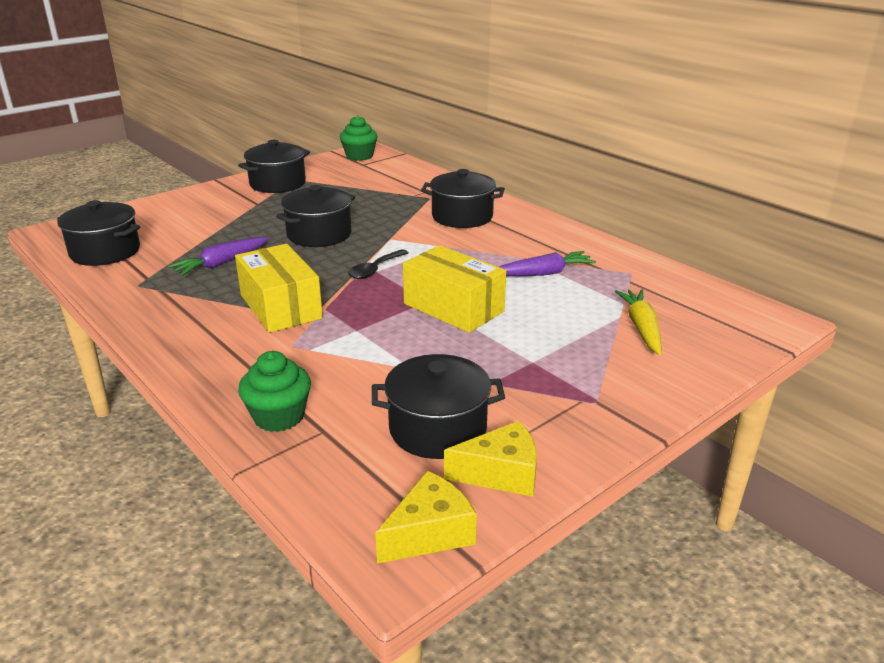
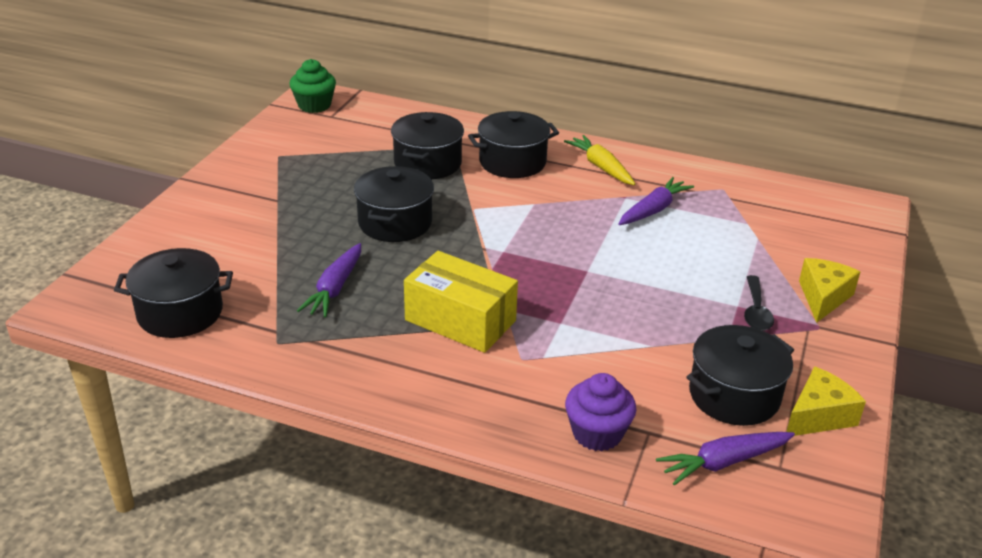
camera: 30 degrees left, 5 degrees up
black pot [238,140,310,193] -> black pot moved to [391,112,464,179]
green cupcake [238,351,311,432] -> purple cupcake [565,373,636,451]
black spoon [348,249,409,279] -> black spoon moved to [744,275,774,331]
yellow cheese [375,471,477,563] -> yellow cheese moved to [799,258,860,323]
yellow box [403,245,506,333] -> none
yellow carrot [615,290,661,355] -> yellow carrot moved to [564,135,635,185]
none -> purple carrot [656,432,795,485]

